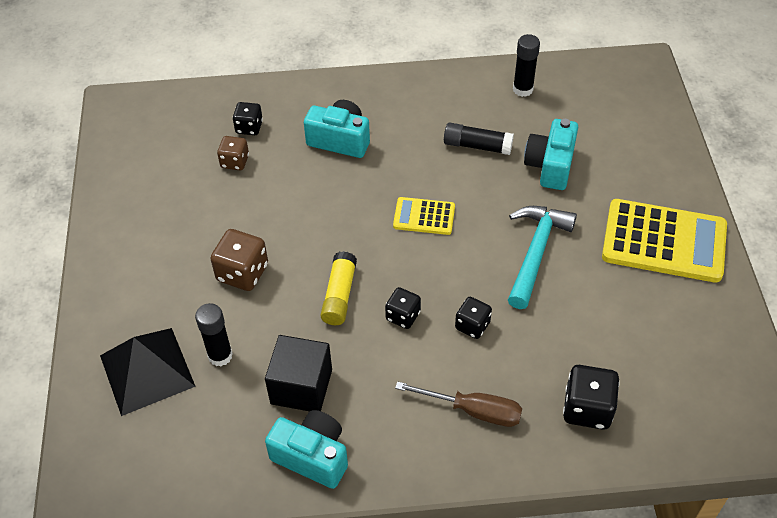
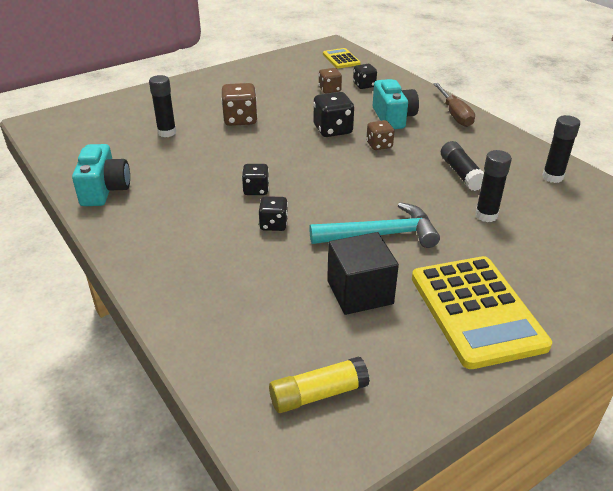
camera: 60 degrees right, 15 degrees down
black pyramid [100,328,196,416] -> none
black cube [265,335,332,411] -> black cube moved to [327,232,399,315]
yellow glue stick [321,251,357,325] -> yellow glue stick moved to [269,356,370,413]
yellow calculator [393,197,455,235] -> yellow calculator moved to [323,48,361,68]
brown screwdriver [395,381,522,427] -> brown screwdriver moved to [433,83,475,127]
turquoise camera [524,119,578,190] -> black glue stick [475,150,512,222]
black dice [563,365,620,430] -> black dice moved to [313,92,354,137]
none -> brown dice [366,120,394,150]

